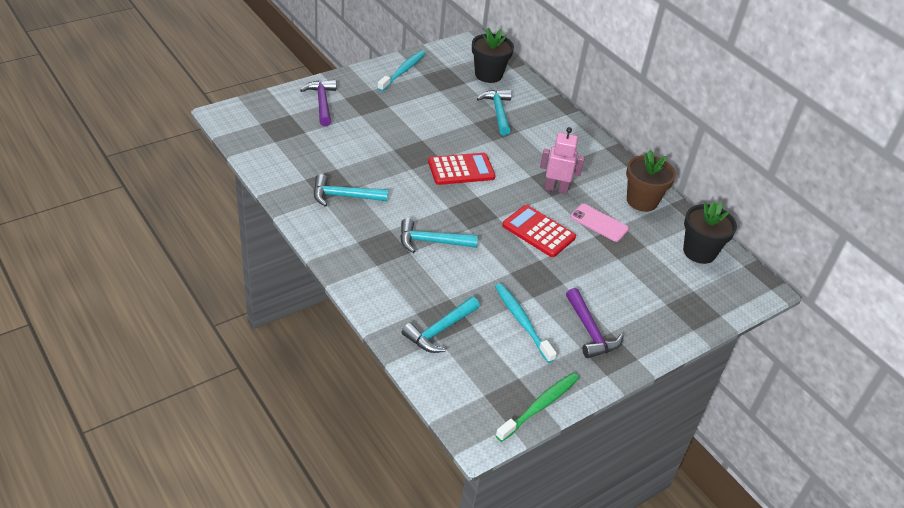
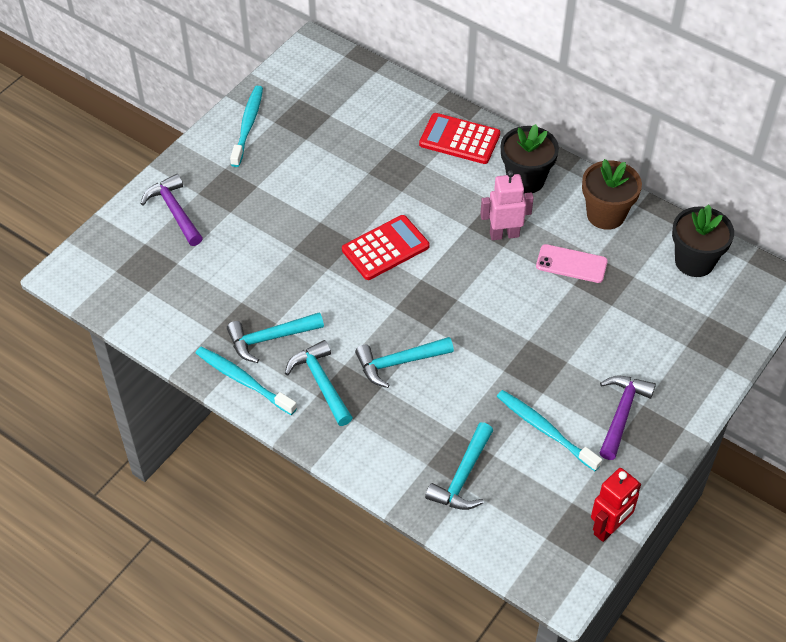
camera: 15 degrees left, 10 degrees up
black flower pot [472,28,514,83] -> black flower pot moved to [501,124,559,194]
turquoise hammer [477,90,512,135] -> turquoise hammer moved to [285,340,353,426]
green toothbrush [495,372,579,442] -> red robot [591,468,641,542]
red calculator [502,205,576,257] -> red calculator moved to [419,113,500,164]
purple hammer [566,288,623,358] -> purple hammer turned 120 degrees counterclockwise [599,375,656,460]
none -> turquoise toothbrush [196,347,297,415]

